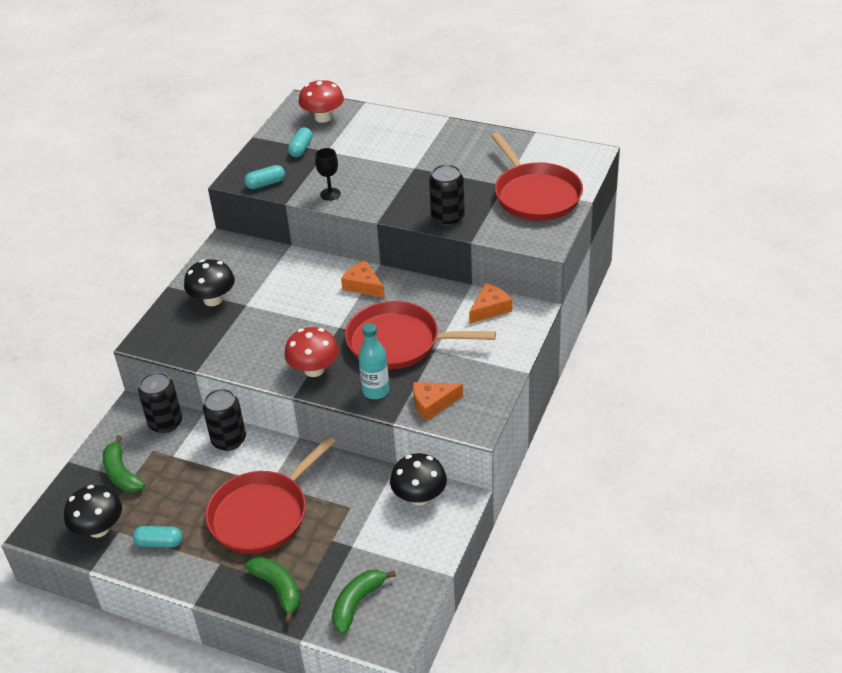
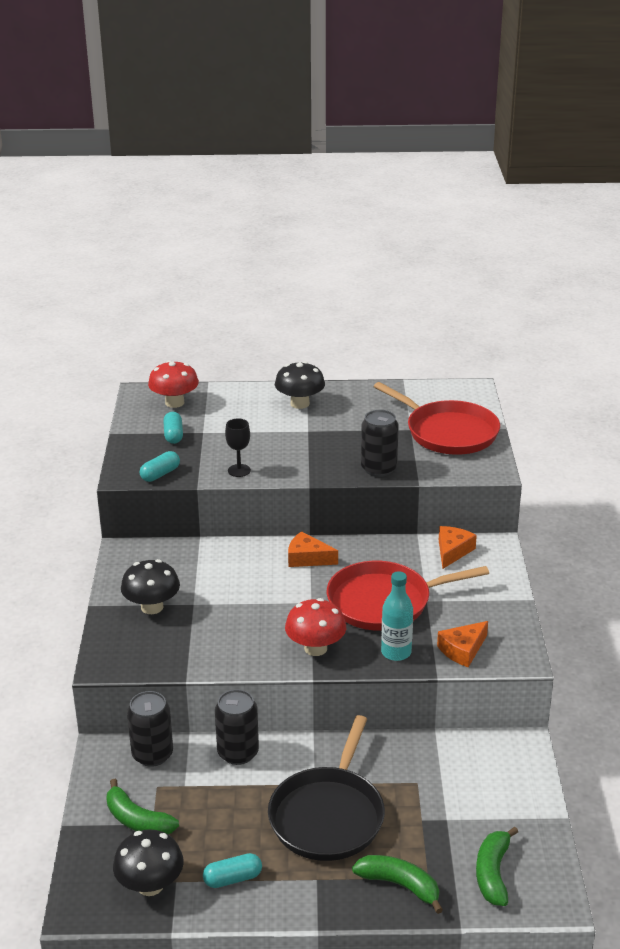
camera: 25 degrees left, 10 degrees down
red pan [205,436,336,554] -> black pan [268,715,385,861]
black mushroom [390,453,447,506] -> black mushroom moved to [275,361,325,409]

